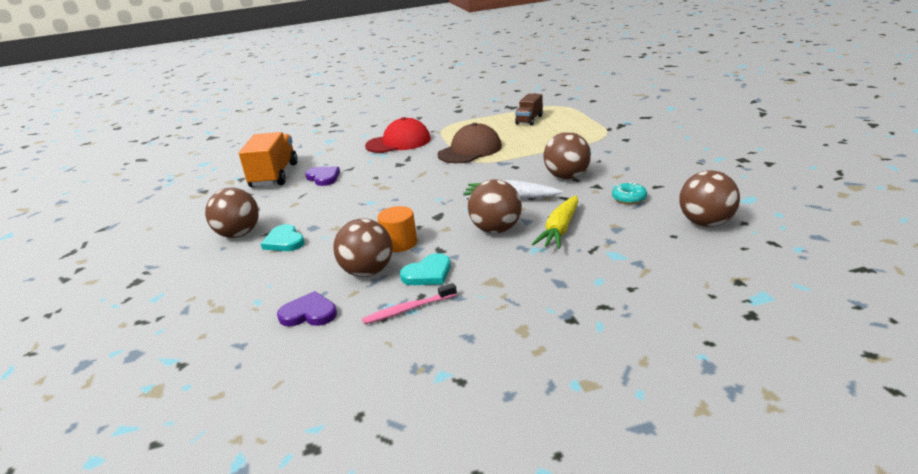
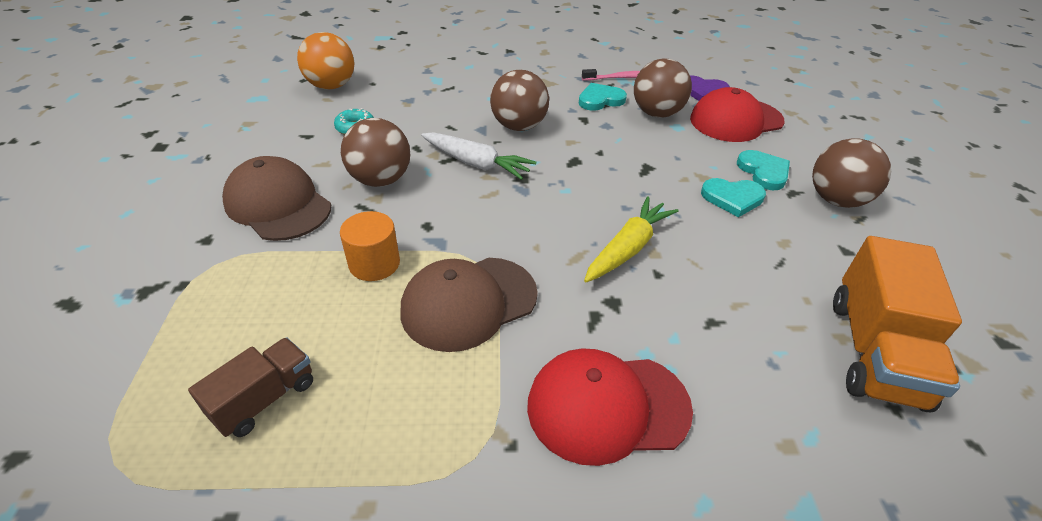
camera: 170 degrees left, 15 degrees up
purple heart [305,166,340,186] -> none
orange cylinder [377,206,417,252] -> orange cylinder moved to [340,211,400,281]
yellow carrot [532,196,578,249] -> yellow carrot moved to [584,196,678,282]
brown ball [679,170,740,227] -> orange ball [297,32,355,90]
none -> brown cap [222,156,331,241]
none -> red cap [690,87,784,142]
none -> turquoise heart [701,178,766,217]

